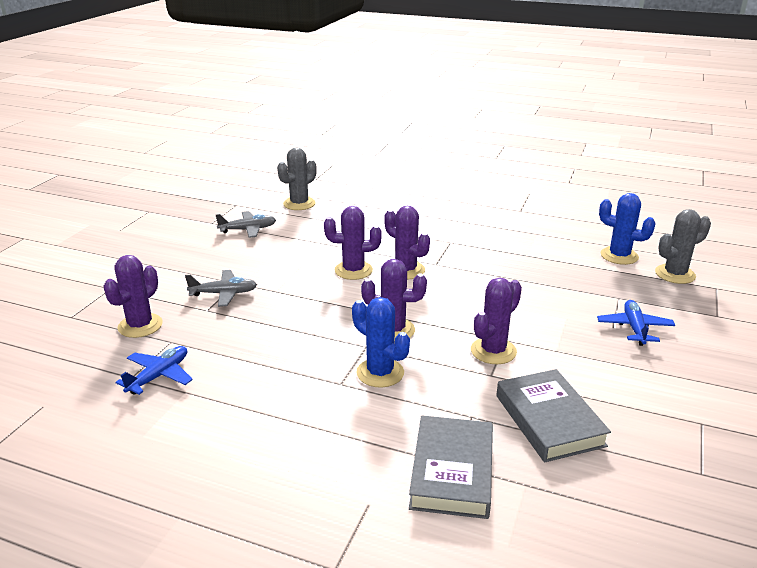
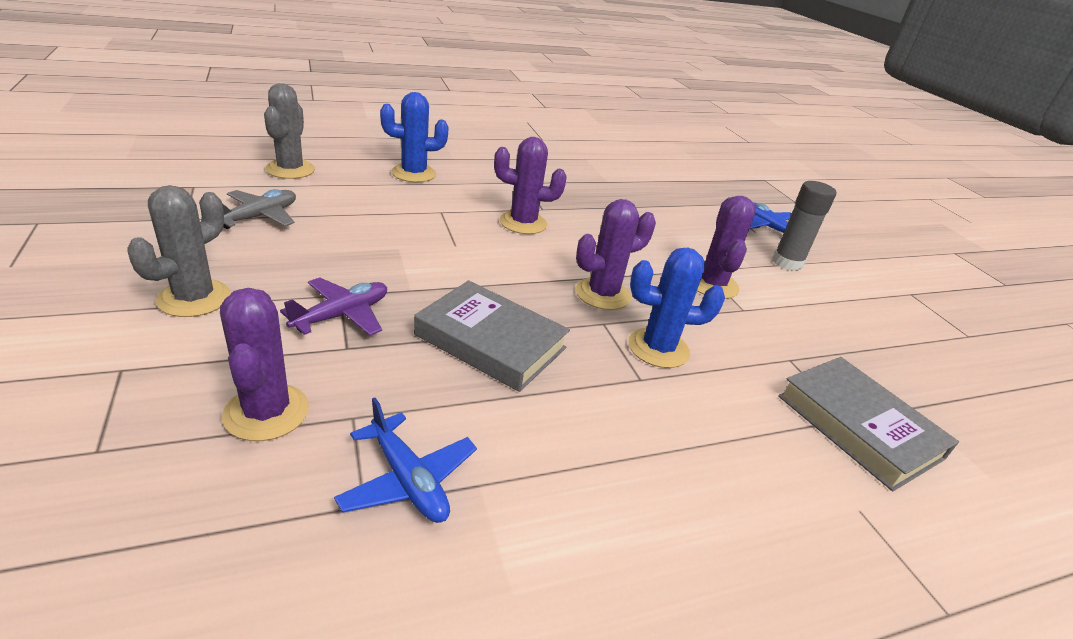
camera: 45 degrees left, 5 degrees up
blue plane [116,346,193,395] -> blue plane turned 150 degrees clockwise [334,398,477,523]
grey plane [185,270,257,307] -> purple plane [280,277,387,336]
purple cactus [324,206,382,280] -> none
grey book [496,369,611,462] -> grey book moved to [414,280,570,392]
blue cactus [599,193,656,265] -> blue cactus moved to [380,92,449,182]
grey cactus [655,209,711,284] -> grey cactus moved to [127,185,230,317]
none -> grey glue stick [773,181,836,271]

